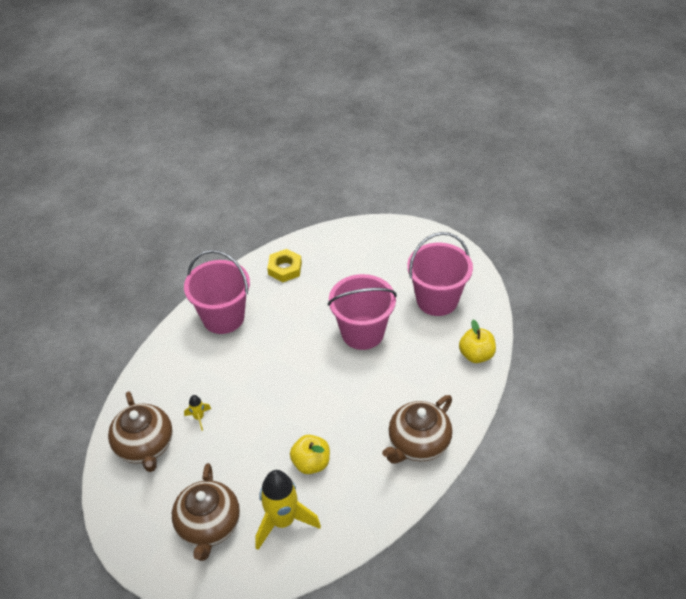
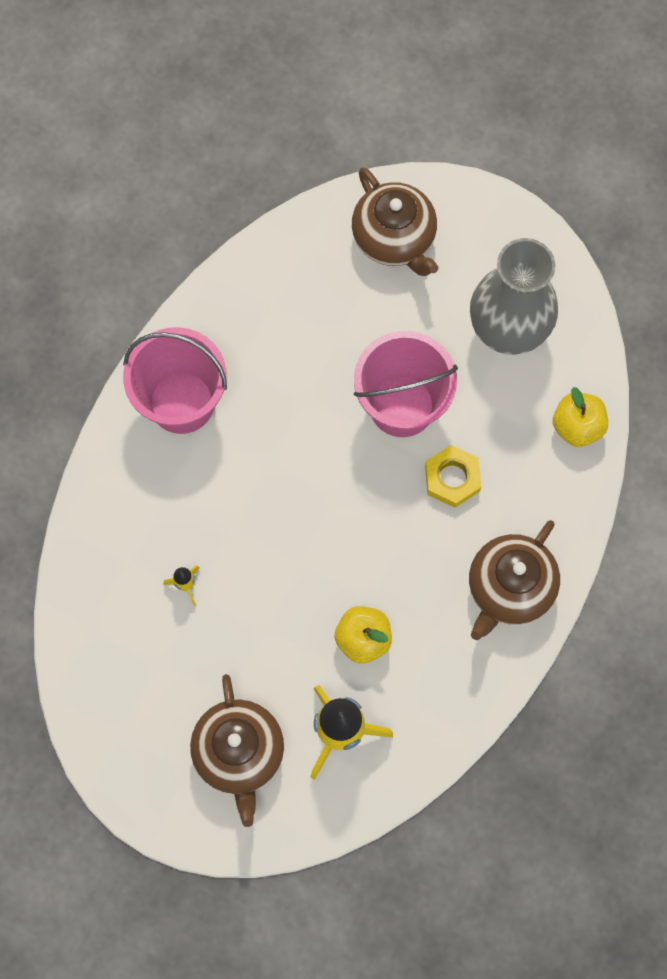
camera: 10 degrees left, 25 degrees up
brown teapot [108,391,173,472] -> brown teapot moved to [352,167,438,276]
yellow nut [267,249,302,282] -> yellow nut moved to [425,445,481,508]
pink bucket [407,232,473,316] -> grey vase [470,238,558,355]

